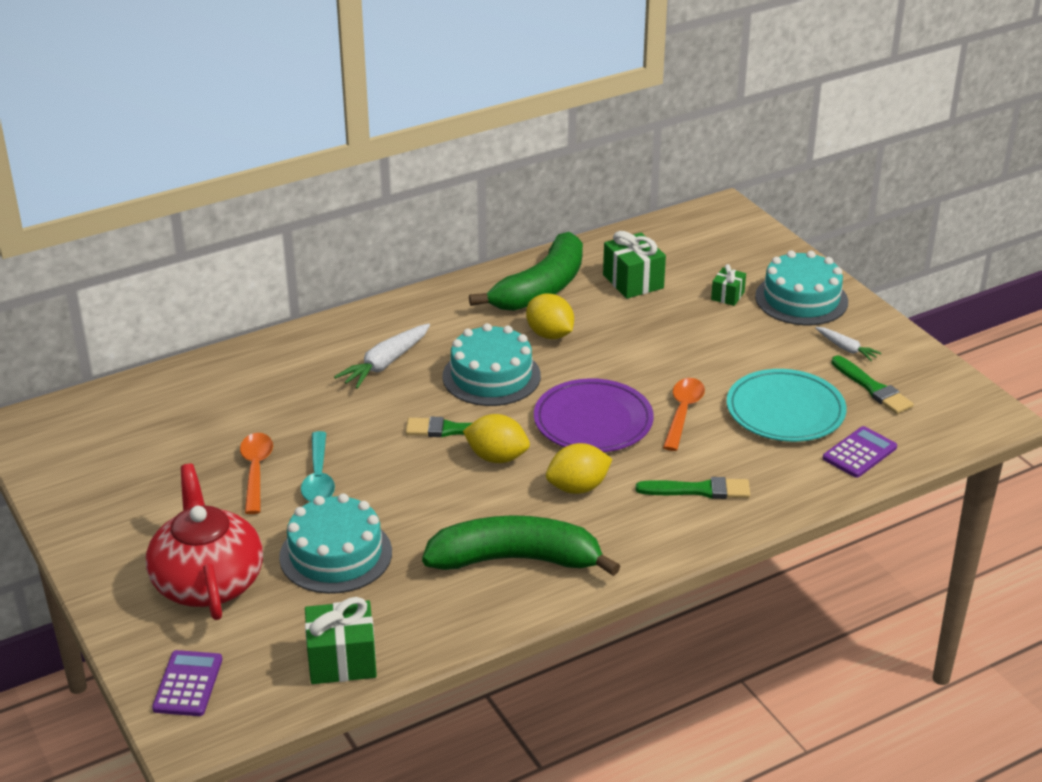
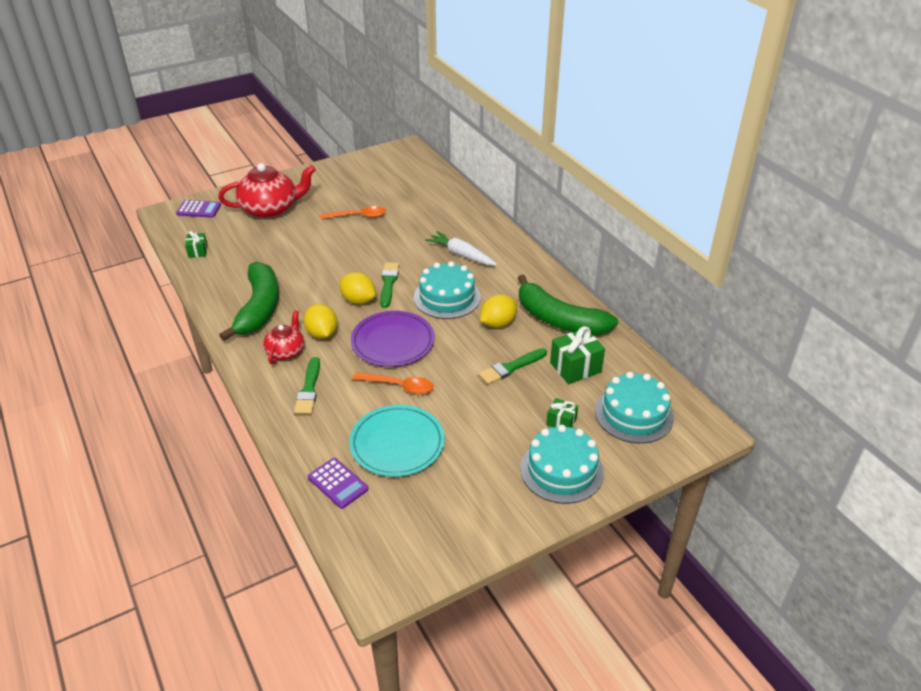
camera: 90 degrees right, 5 degrees up
turquoise cake [279,493,392,594] -> turquoise cake moved to [595,372,674,443]
turquoise spoon [301,431,335,502] -> none
green gift [305,597,377,684] -> green gift [185,231,207,258], size x0.57
yellow lemon [463,414,530,463] -> yellow lemon turned 75 degrees counterclockwise [339,272,376,304]
white carrot [815,327,881,361] -> none
green brush [831,356,914,414] -> green brush moved to [479,348,547,385]
none -> red teapot [263,310,304,364]

